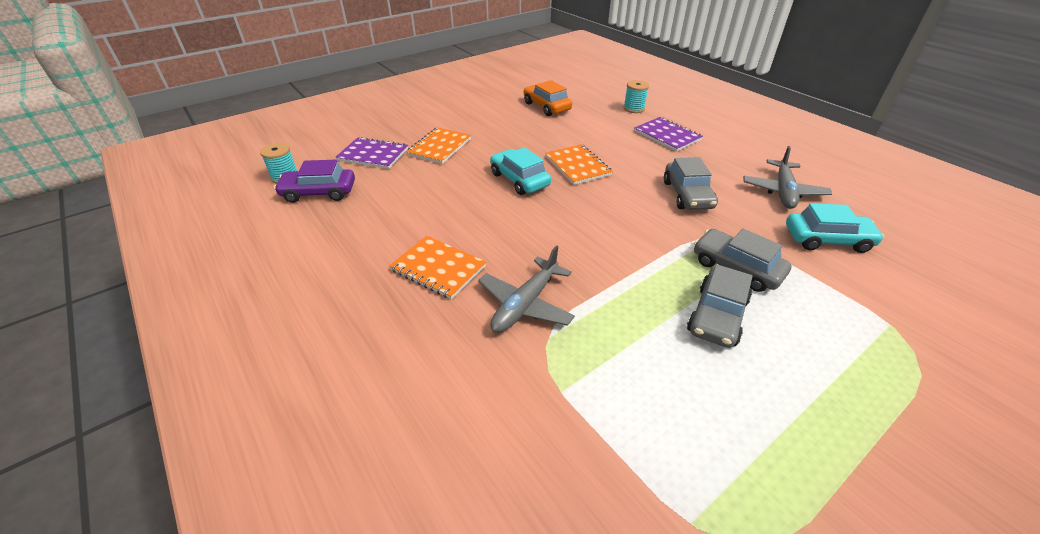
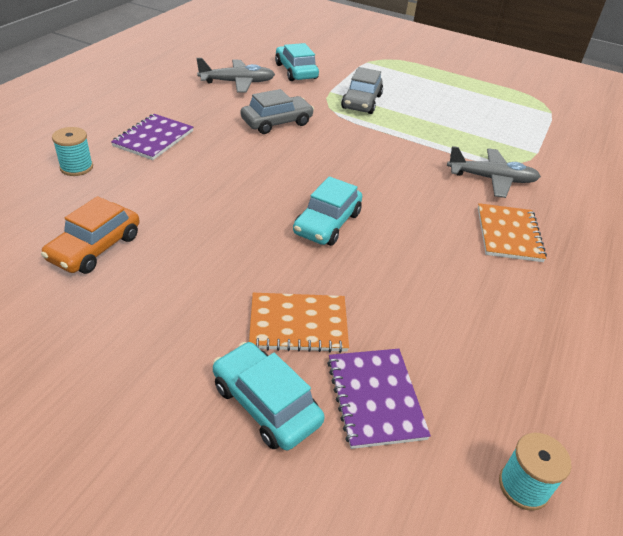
camera: 120 degrees left, 0 degrees up
purple car [274,160,355,203] -> none
orange notebook [545,144,613,185] -> none
grey car [687,264,753,348] -> none
none -> turquoise car [213,342,325,450]

